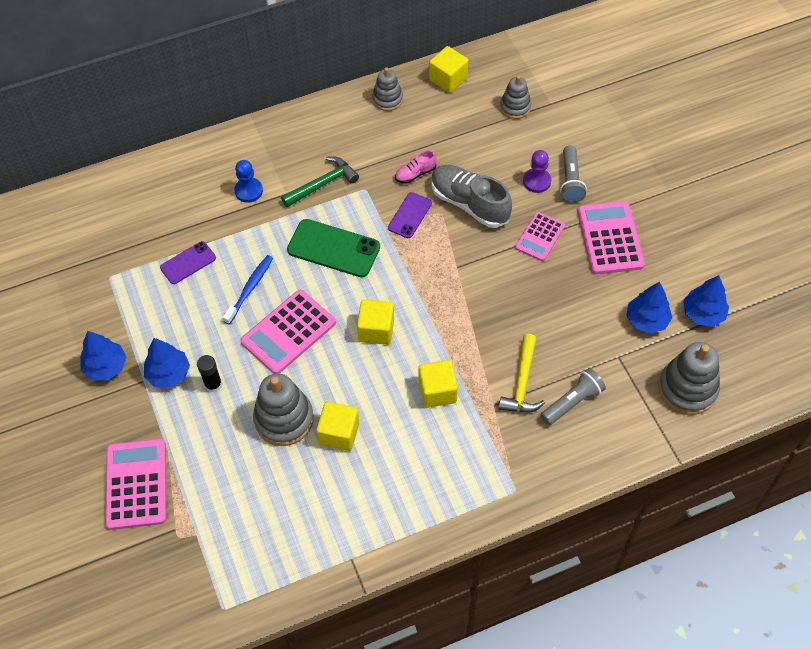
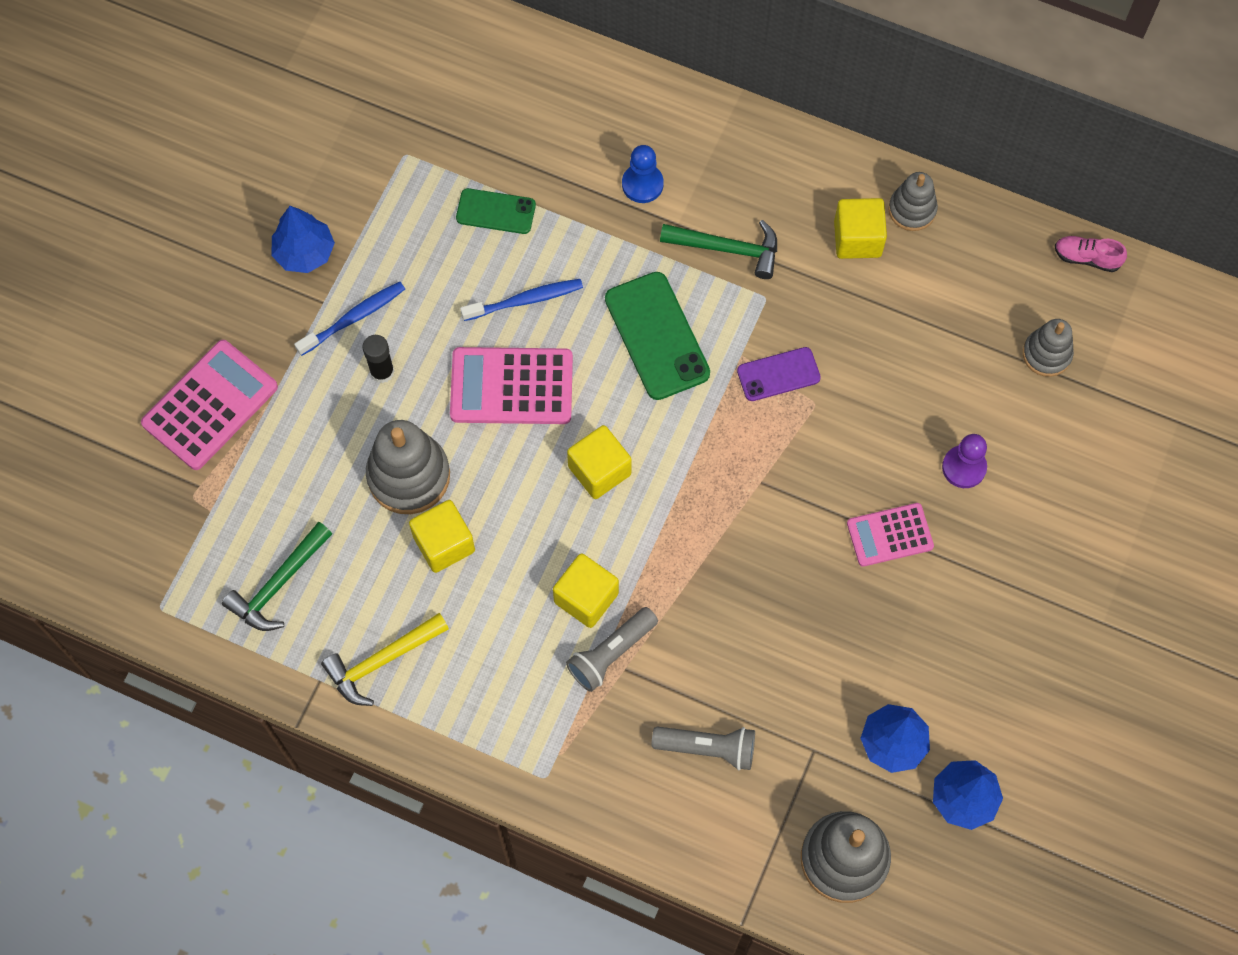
camera: 45 degrees right, 10 degrees up
blue tree [144,338,190,388] -> blue toothbrush [294,282,405,356]
purple phone [160,241,216,284] -> green phone [456,188,536,234]
pink shoe [395,150,437,184] -> pink shoe moved to [1055,236,1127,272]
yellow cube [429,46,468,93] -> yellow cube moved to [834,198,887,259]
grey shoe [431,165,512,228] -> none
yellow hammer [499,334,545,413] -> yellow hammer moved to [321,613,449,706]
grey flashlight [560,146,587,203] -> grey flashlight moved to [566,607,658,692]
pink calculator [577,201,645,274] -> none
none -> green hammer [222,522,332,631]

